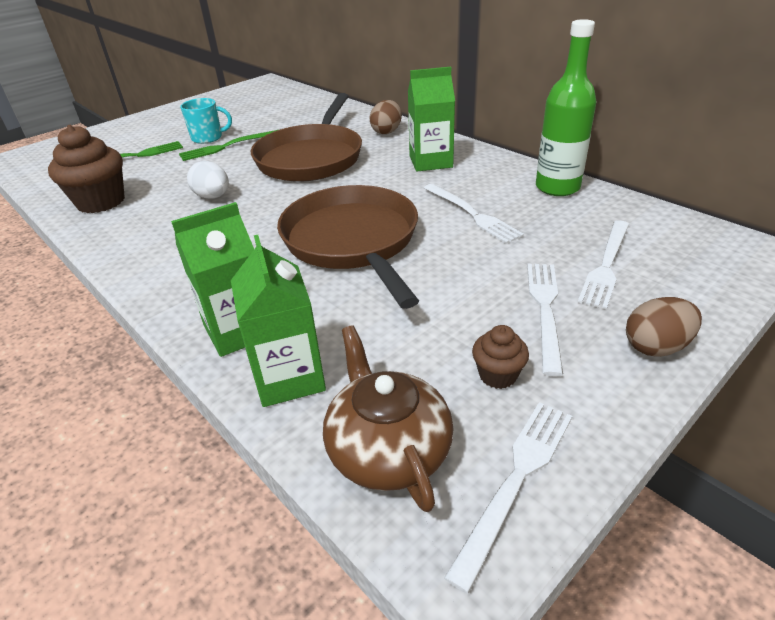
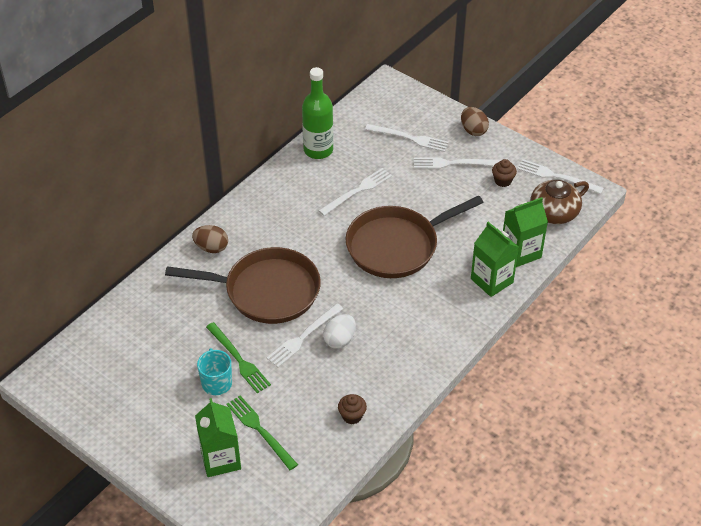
camera: 100 degrees left, 10 degrees up
brown cupcake [48,125,125,213] -> brown cupcake [338,394,367,424], size x0.51
green carton [408,67,455,171] -> green carton moved to [195,398,241,477]
none -> white fork [267,303,344,367]

